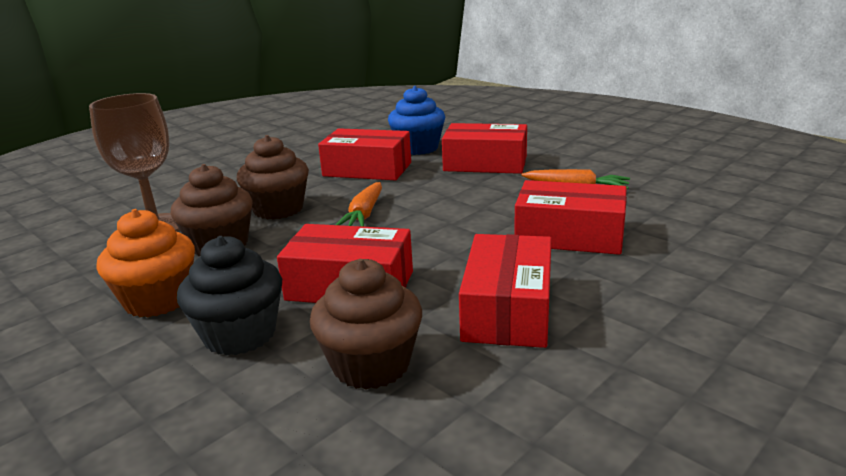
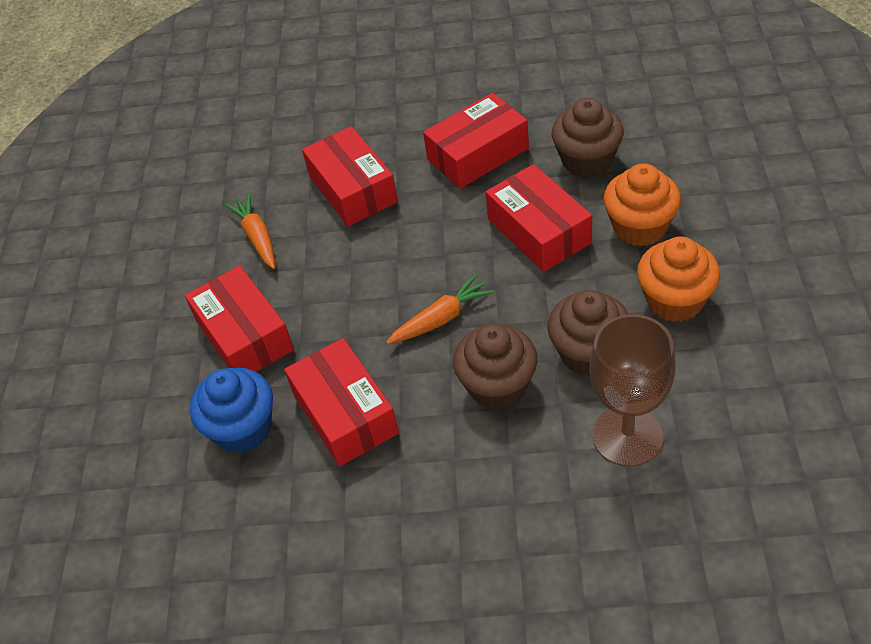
camera: 130 degrees left, 25 degrees up
black cupcake [177,236,282,356] -> orange cupcake [603,163,681,247]

